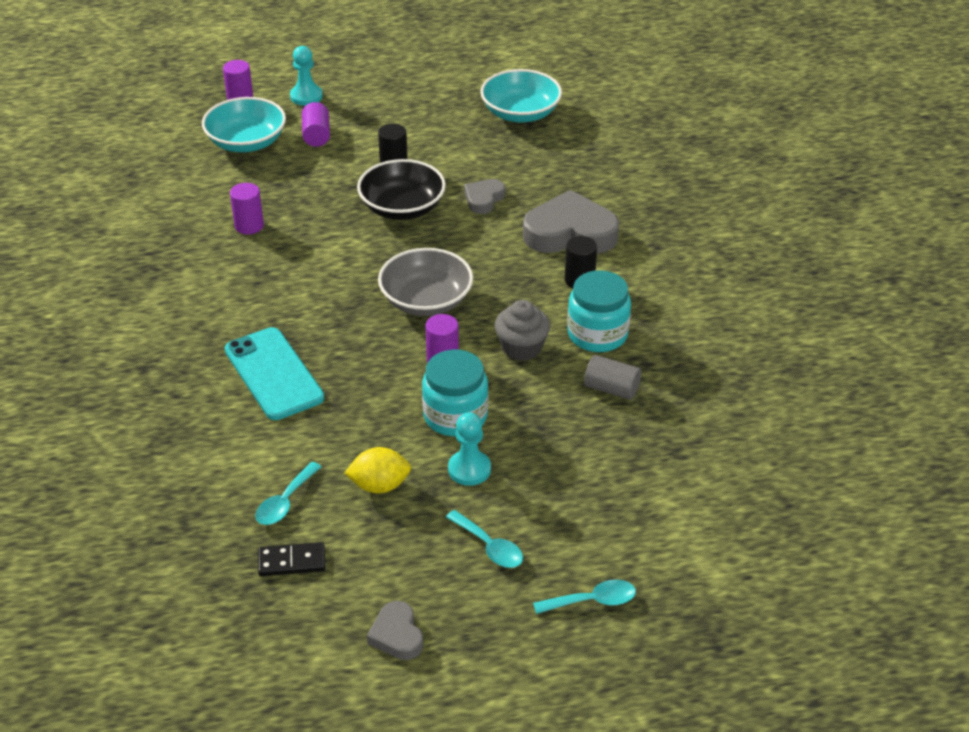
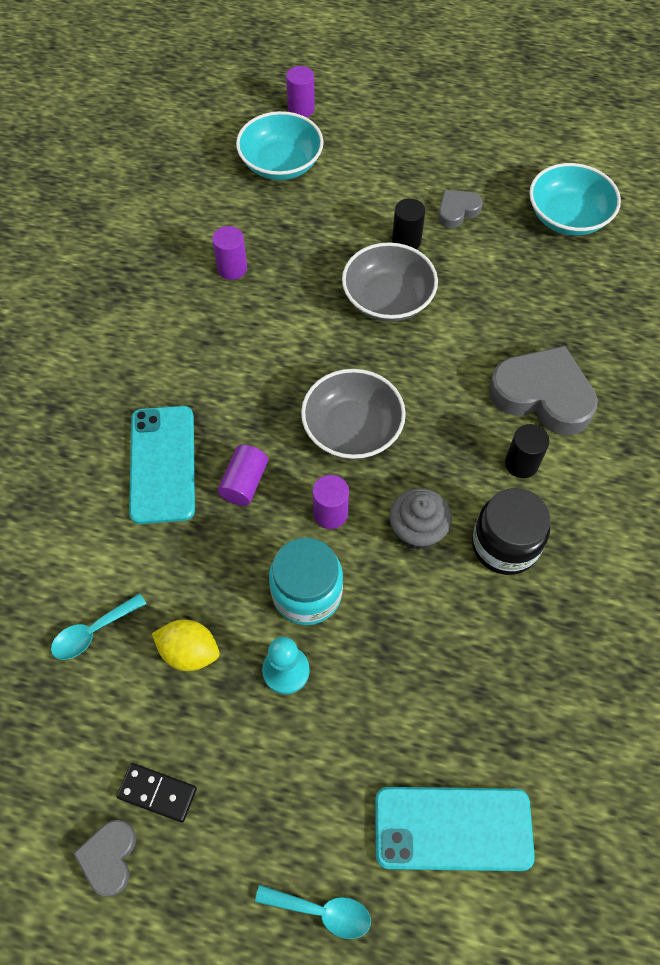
camera: 25 degrees right, 20 degrees up
black domino [258,542,325,576] -> black domino moved to [117,763,197,823]
turquoise pawn [290,46,323,106] -> none
purple cylinder [302,102,330,147] -> purple cylinder moved to [218,445,268,506]
black bowl [357,159,446,220] -> grey bowl [342,242,438,322]
turquoise spoon [446,510,523,568] -> none
grey heart [464,179,505,214] -> grey heart moved to [438,190,483,228]
turquoise jar [567,270,631,352] -> black jar [472,488,550,575]
grey cylinder [584,355,641,400] -> none
none -> turquoise phone [375,787,535,871]

